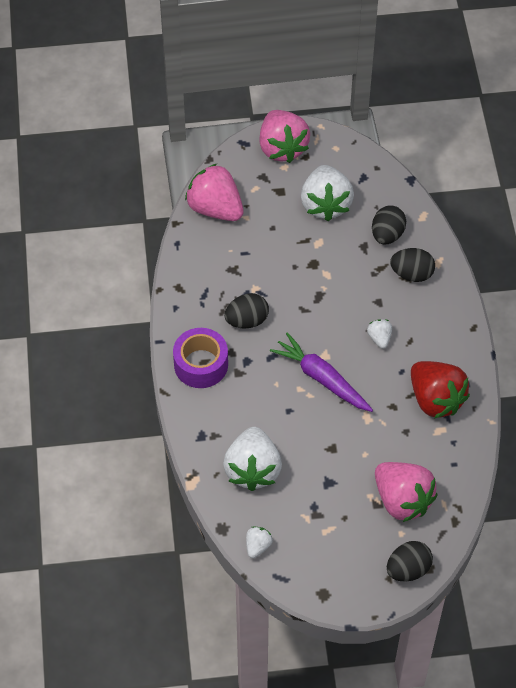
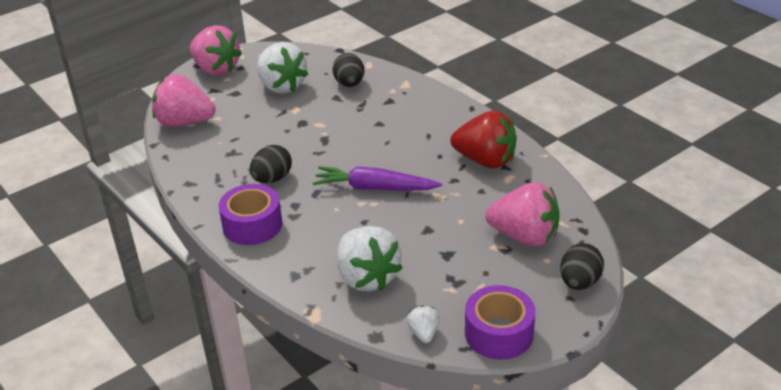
camera: 30 degrees left, 20 degrees down
white strawberry [367,319,392,349] -> none
black egg [390,248,435,282] -> none
none -> purple tape [465,285,535,360]

